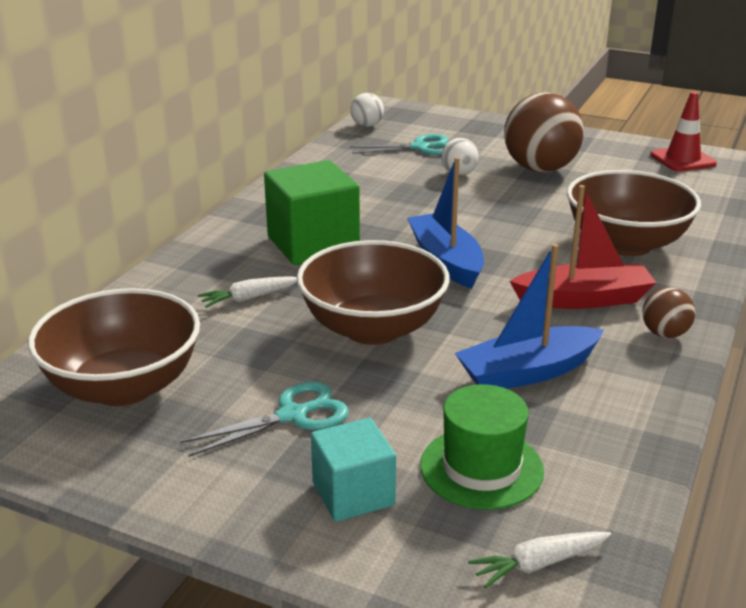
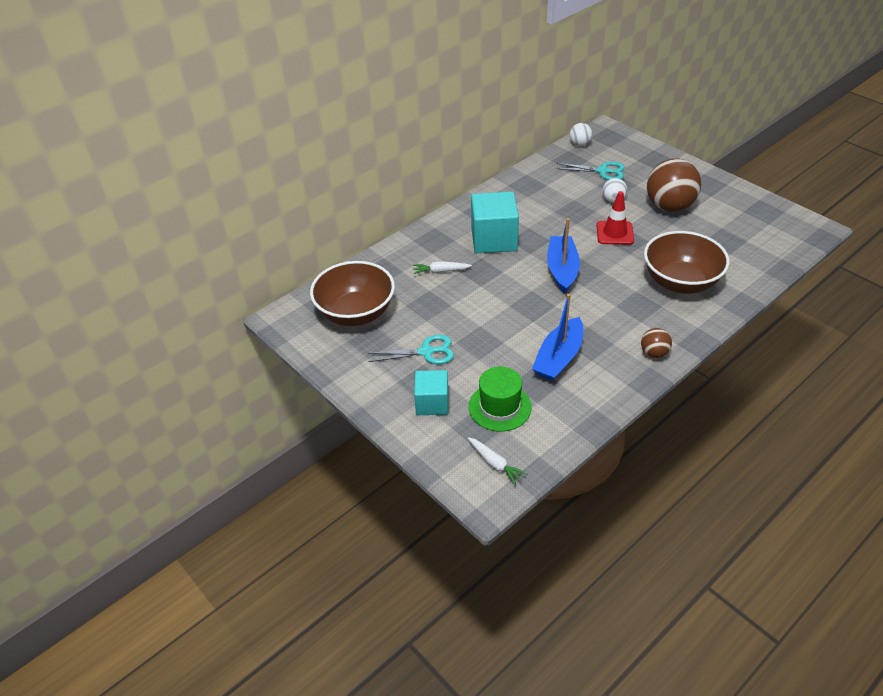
camera: 25 degrees right, 15 degrees up
green cube [264,160,360,265] -> turquoise cube [471,192,519,253]
brown bowl [297,240,450,345] -> none
blue boat [455,244,604,389] -> blue boat turned 60 degrees counterclockwise [532,294,583,381]
white carrot [468,532,611,589] -> white carrot turned 135 degrees counterclockwise [468,437,527,485]
red boat [510,185,656,309] -> none
red traffic cone [650,92,717,172] -> red traffic cone moved to [597,191,634,245]

